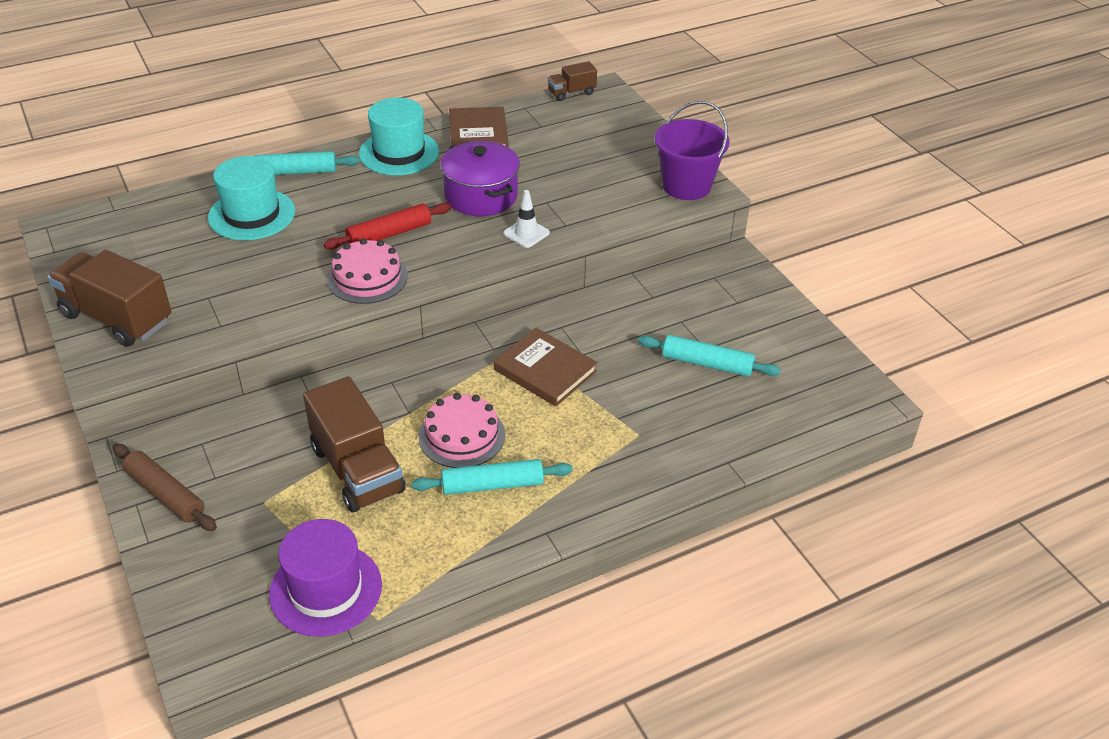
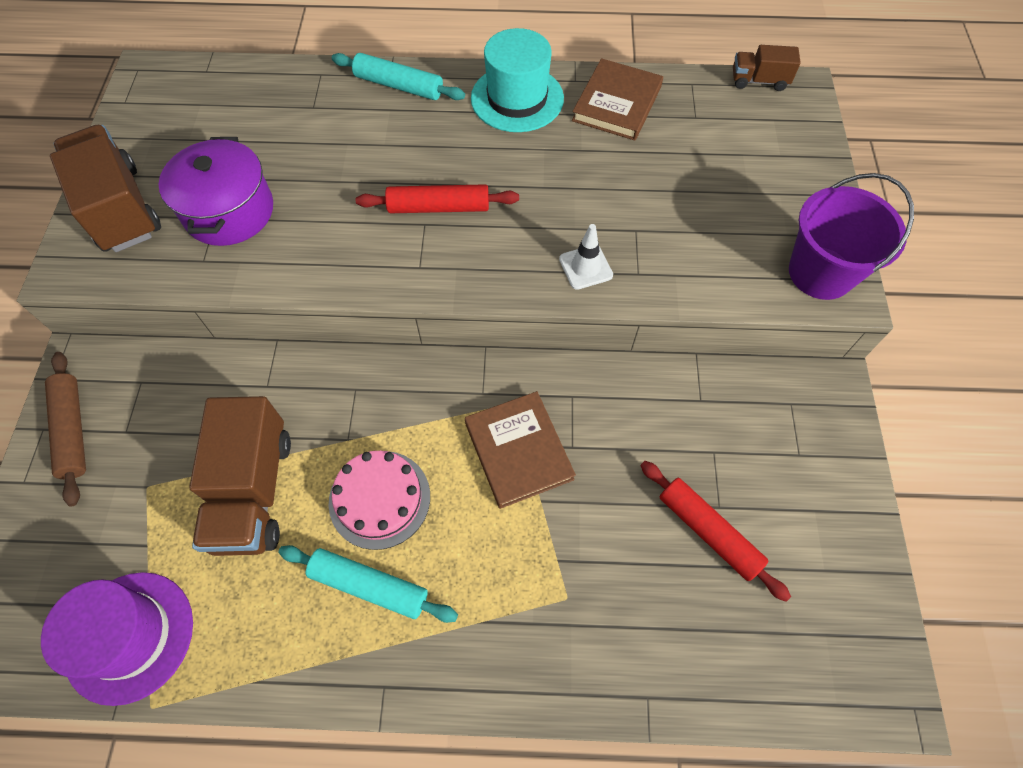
camera: 30 degrees right, 20 degrees up
turquoise hat [208,156,295,240] -> none
pink cake [327,238,408,304] -> none
purple pot [441,141,520,216] -> purple pot moved to [159,137,273,246]
turquoise rolling pin [638,335,781,376] -> red rolling pin [640,461,791,602]

